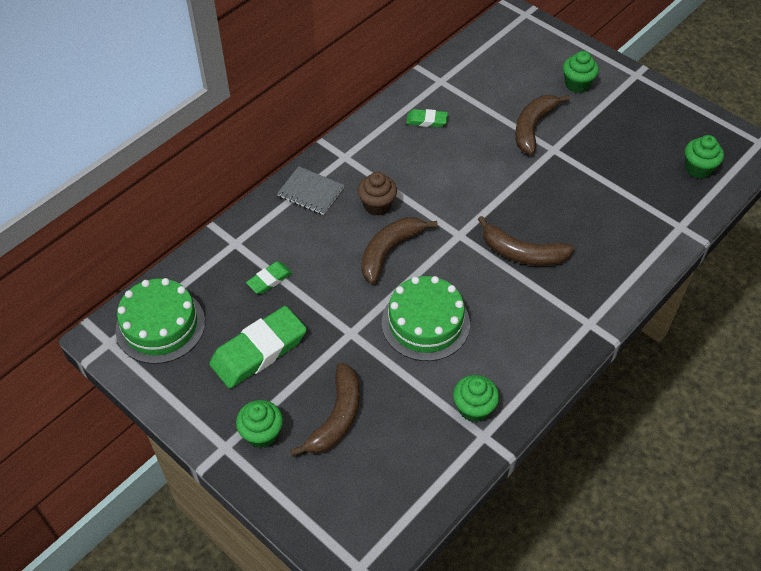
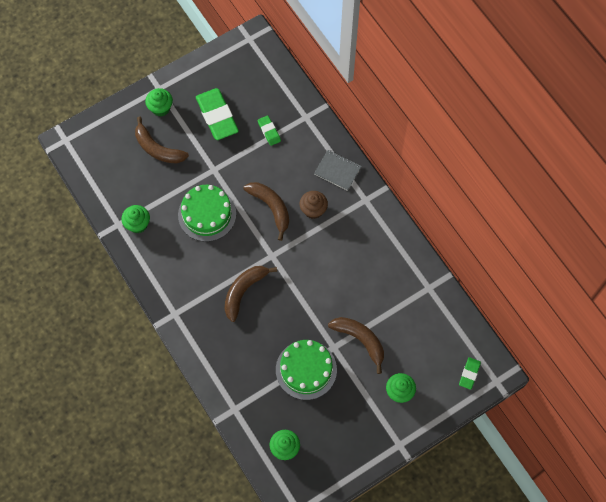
camera: 105 degrees right, 15 degrees up
green cake [115,278,205,364] -> green cake moved to [276,340,337,400]
grey notebook [277,166,344,215] -> grey notebook turned 75 degrees clockwise [314,150,362,191]
green eraser [406,109,448,127] -> green eraser moved to [459,357,481,390]

